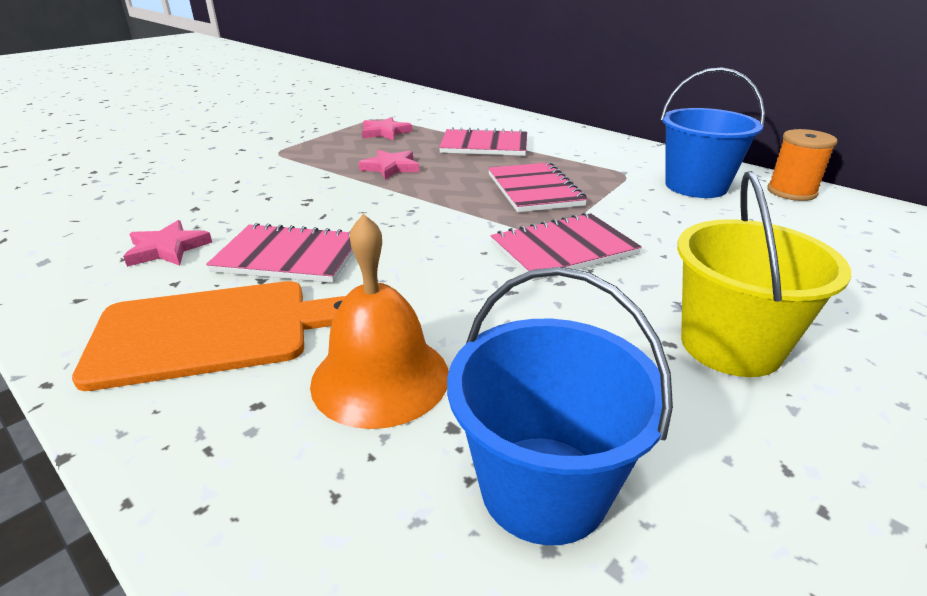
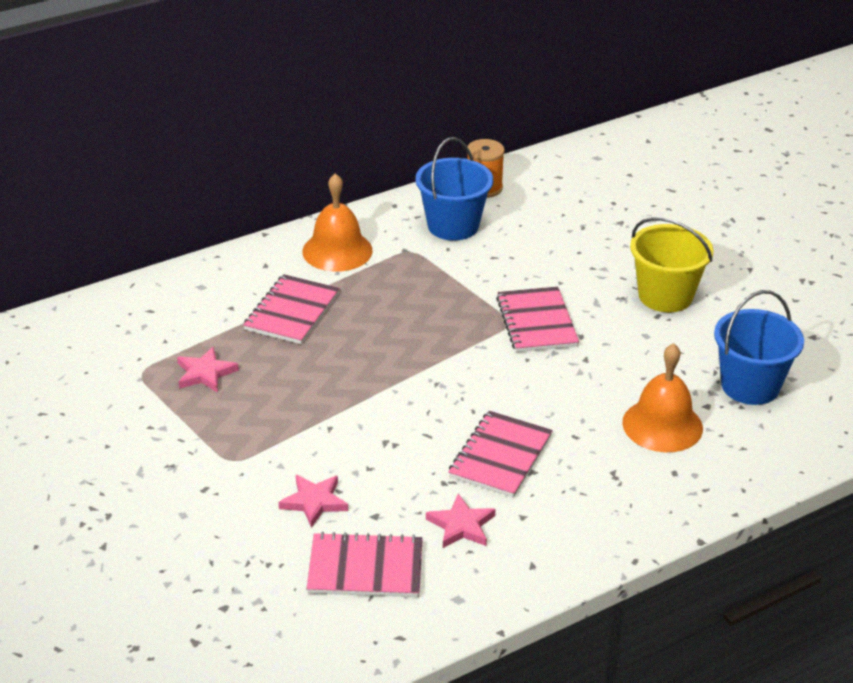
camera: 75 degrees left, 5 degrees up
orange cutting board [72,281,346,391] -> none
pink star [358,150,419,179] -> pink star moved to [279,475,348,528]
pink notebook [488,162,588,212] -> pink notebook moved to [307,532,423,597]
none -> orange bell [302,173,373,272]

